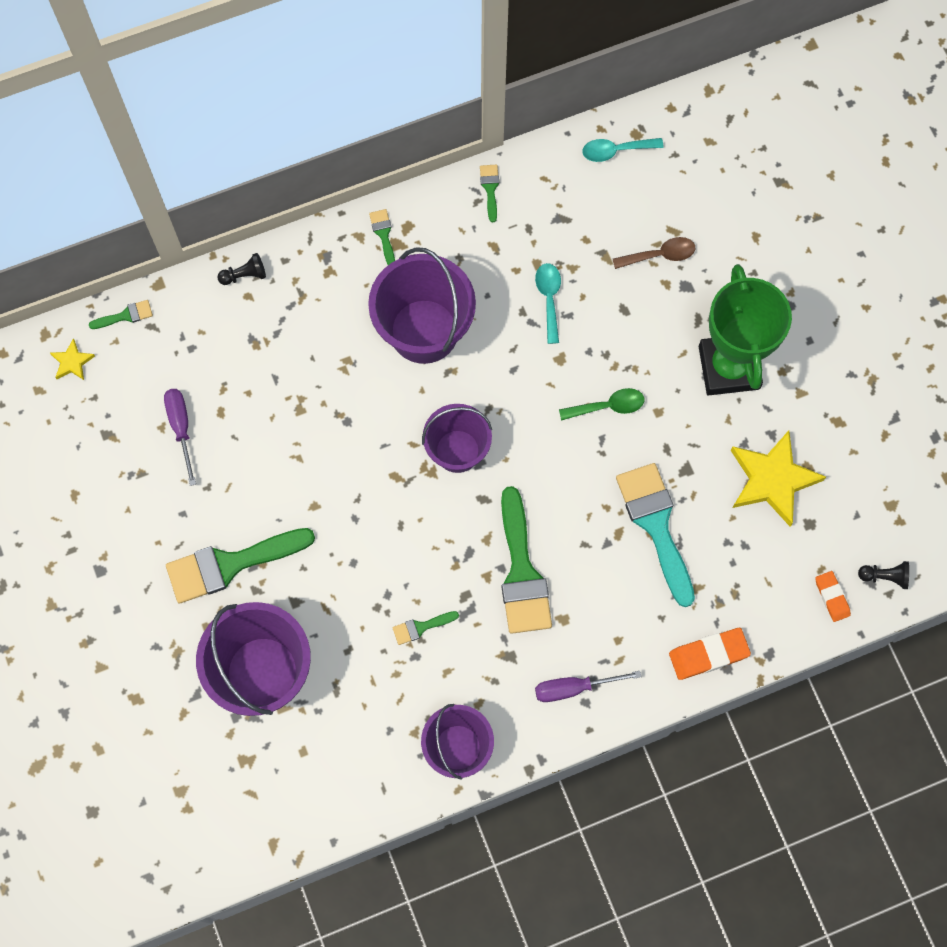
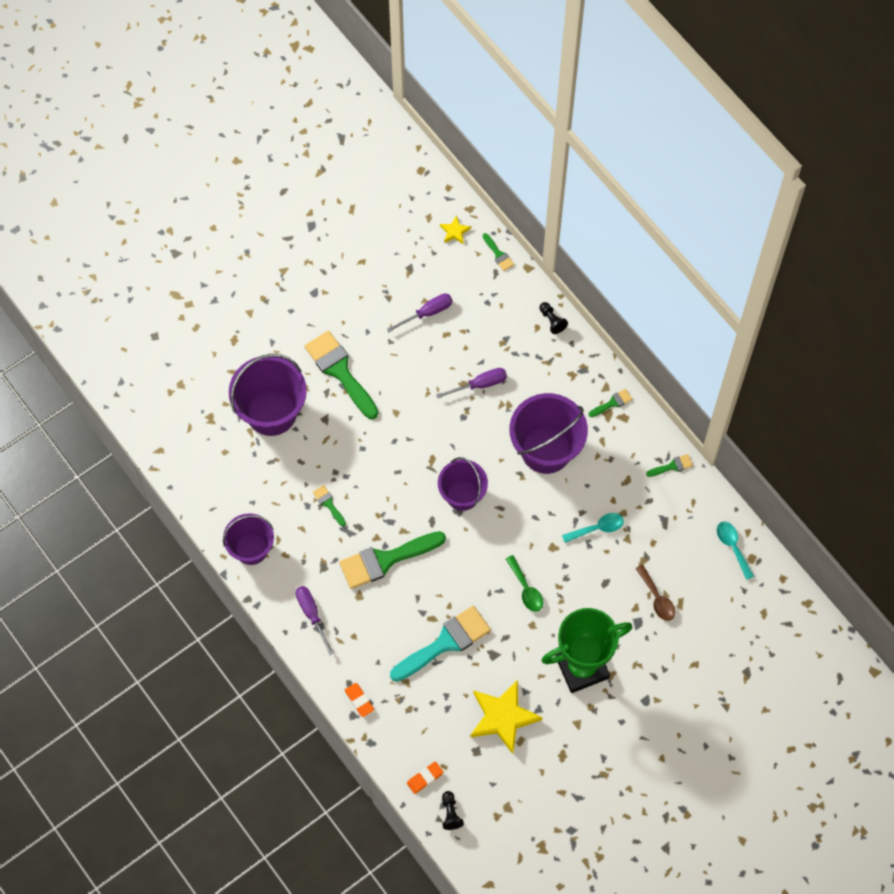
camera: 75 degrees right, 5 degrees down
orange eraser [669,628,751,680] -> orange eraser [345,683,374,717], size x0.64
none -> purple screwdriver [436,368,507,399]

